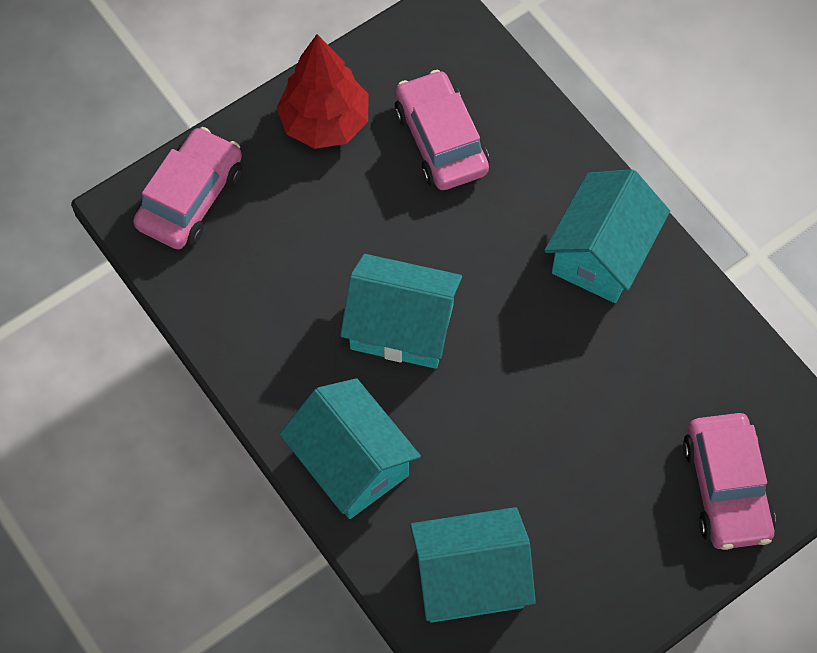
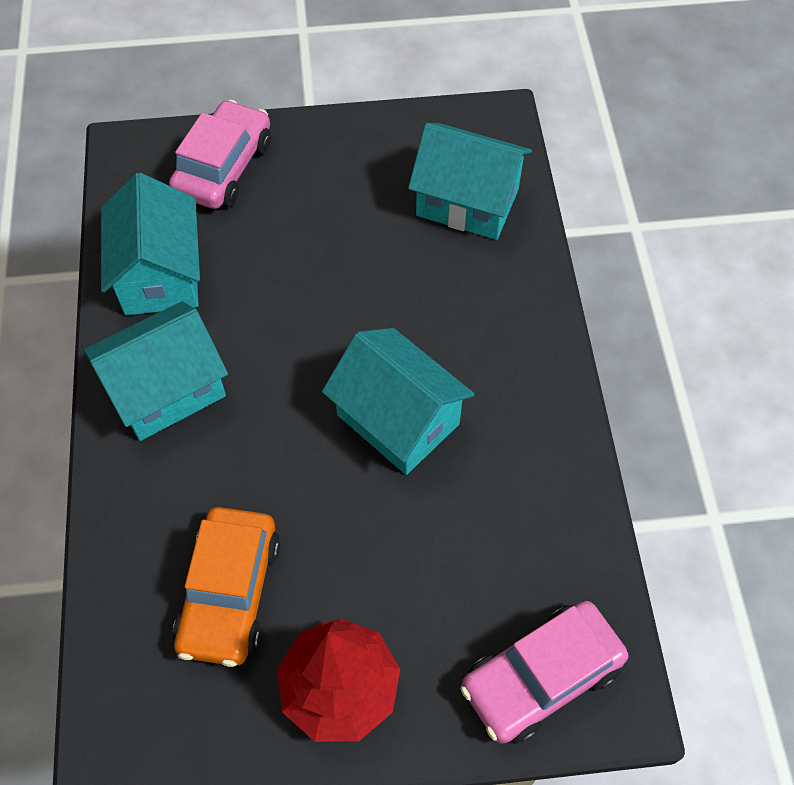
camera: 150 degrees left, 5 degrees down
turquoise house [280,378,421,519] -> turquoise house moved to [101,173,200,315]
pink car [395,70,489,190] -> orange car [173,507,280,667]

